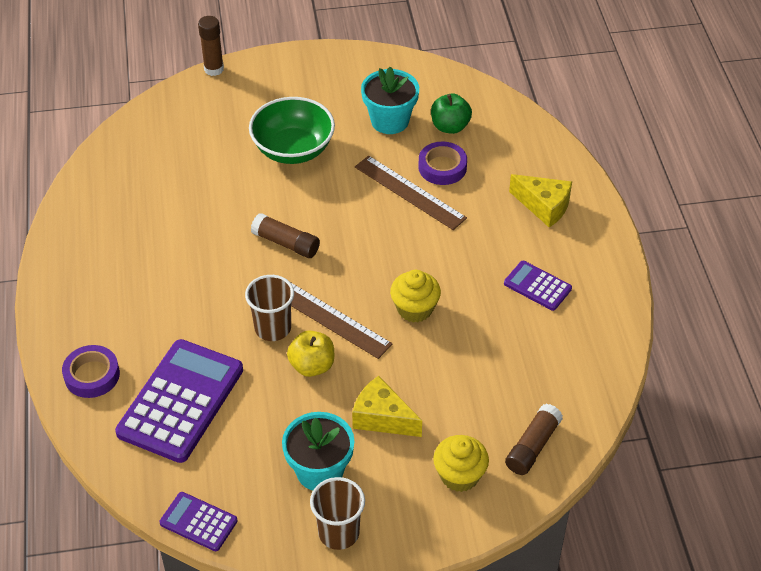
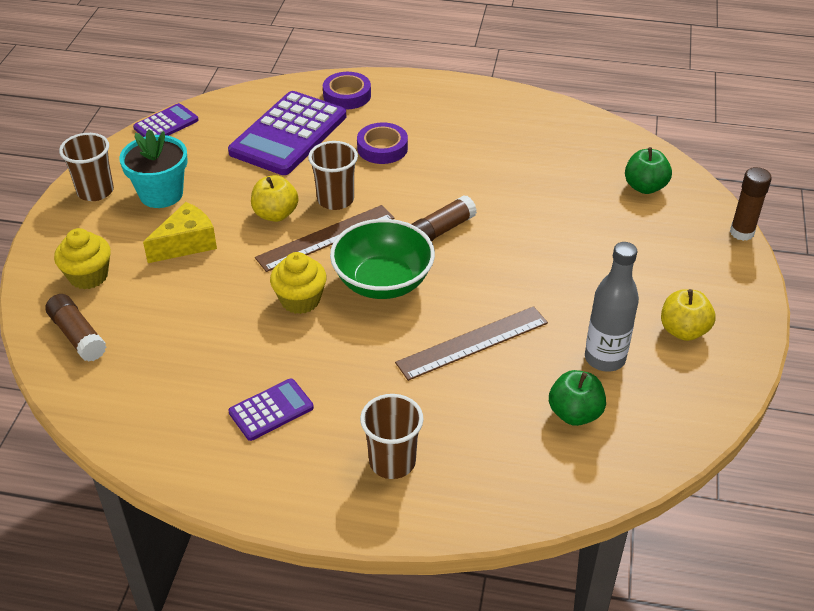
camera: 110 degrees right, 5 degrees down
purple calculator [115,339,243,463] -> purple calculator turned 75 degrees clockwise [228,91,346,175]
green bowl [249,97,335,164] -> green bowl moved to [330,219,435,299]
turquoise flower pot [361,67,419,134] -> grey bottle [585,242,639,372]
purple tape [418,142,467,185] -> purple tape moved to [357,123,408,164]
yellow cheese [509,174,572,227] -> brown cup [360,394,424,479]
none -> green apple [625,147,672,194]
none -> yellow apple [661,289,716,341]

